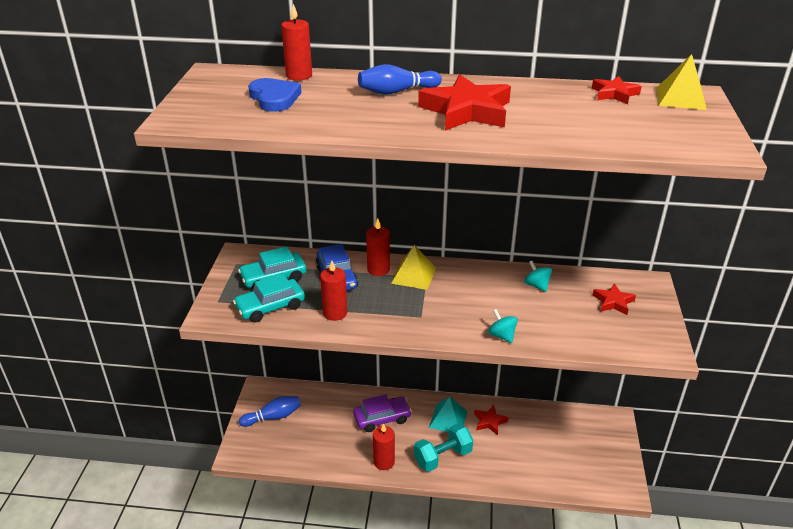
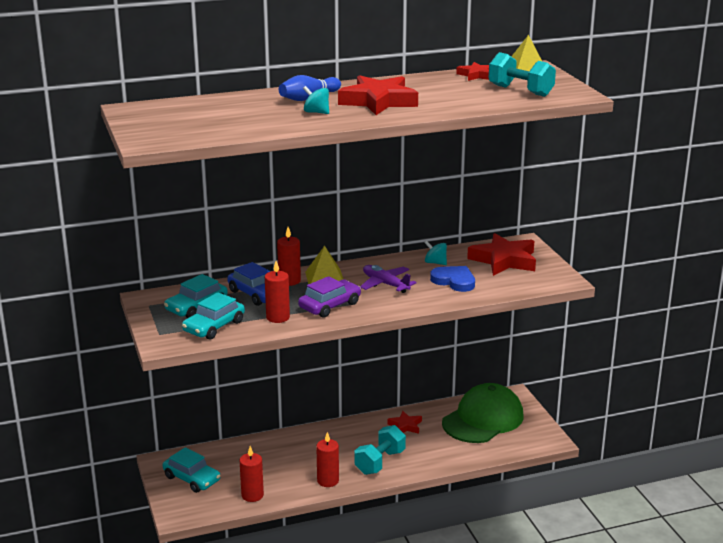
camera: 25 degrees left, 10 degrees down
blue bowling pin [239,396,301,427] -> turquoise car [163,447,221,493]
blue heart [248,78,302,112] -> blue heart moved to [430,266,475,292]
red candle [281,4,312,81] -> red candle moved to [240,446,264,502]
purple car [353,394,412,432] -> purple car moved to [298,276,361,318]
turquoise pyramid [429,397,468,432] -> none
turquoise spinning top [488,309,518,343] -> turquoise spinning top moved to [303,86,329,114]
red star [593,283,636,315] -> red star [467,233,536,276], size x1.89
none -> purple plane [360,265,417,293]
none -> green cap [442,383,524,443]
none -> turquoise dumbbell [488,52,556,97]

